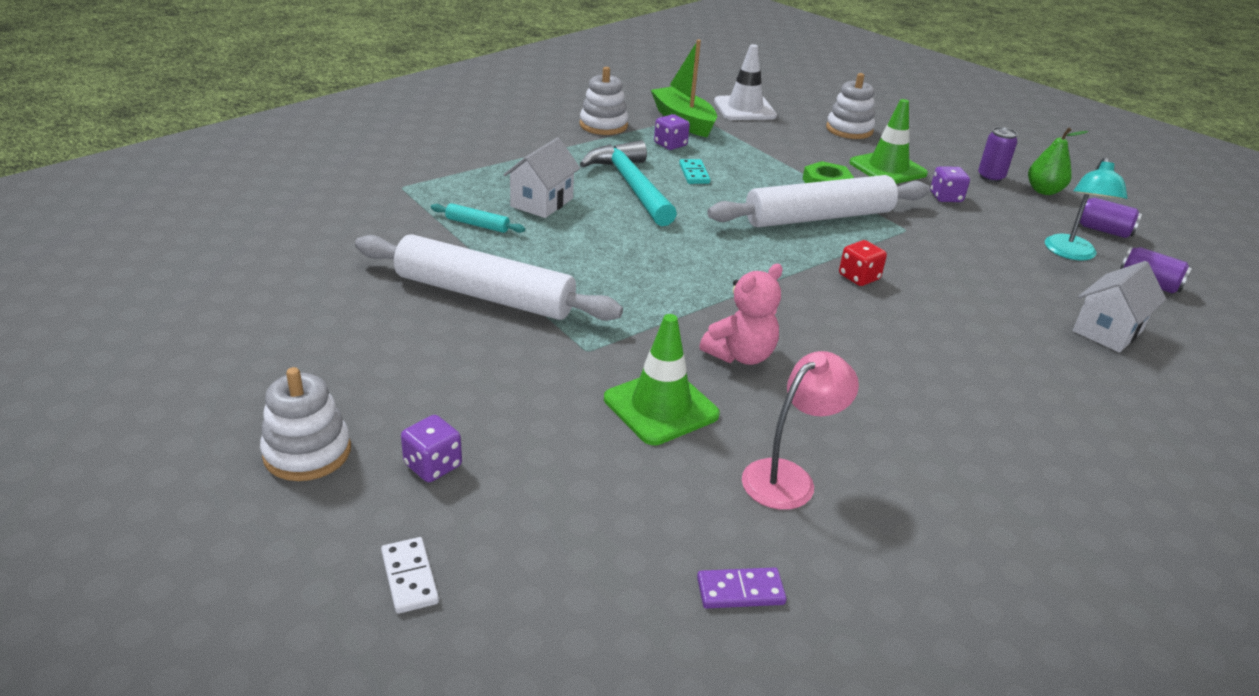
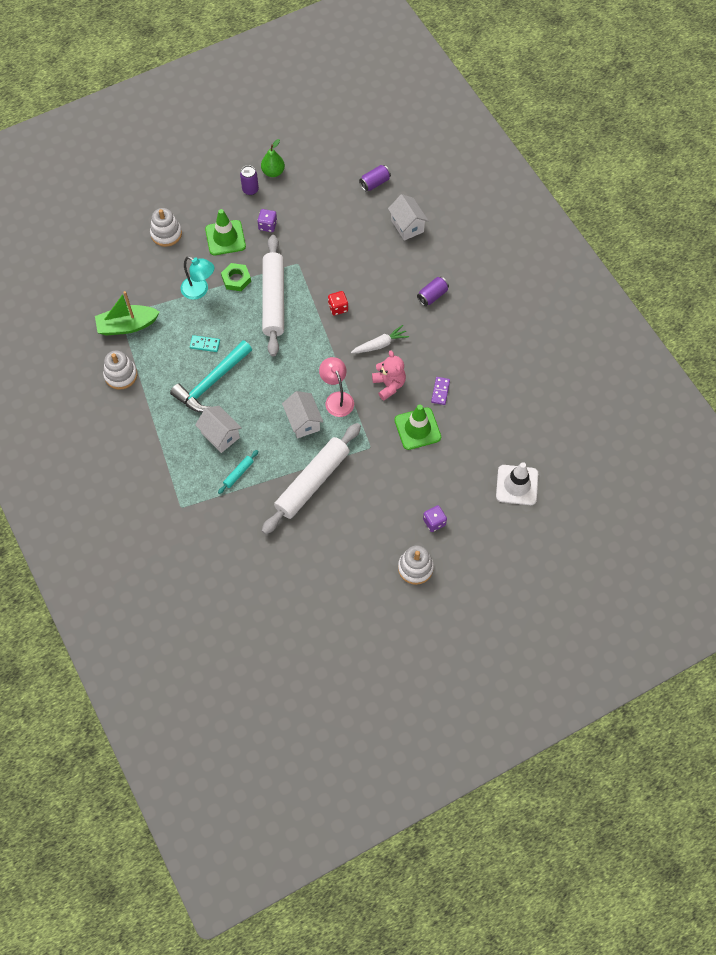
camera: 70 degrees left, 30 degrees up
white domino [381,537,439,614] -> none
turquoise hammer [580,140,677,226] -> turquoise hammer turned 45 degrees counterclockwise [170,340,252,412]
purple dice [654,114,690,150] -> none
purple domino [697,567,787,609] -> purple domino moved to [431,377,450,405]
white traffic cone [714,44,777,120] -> white traffic cone moved to [496,462,538,505]
pink lamp [742,351,859,510] -> pink lamp moved to [319,357,354,417]
turquoise lamp [1045,157,1127,261] -> turquoise lamp moved to [181,256,214,300]
purple can [1080,198,1142,238] -> purple can moved to [417,277,449,306]
none -> white house [282,391,323,438]
none -> white carrot [351,325,409,353]

